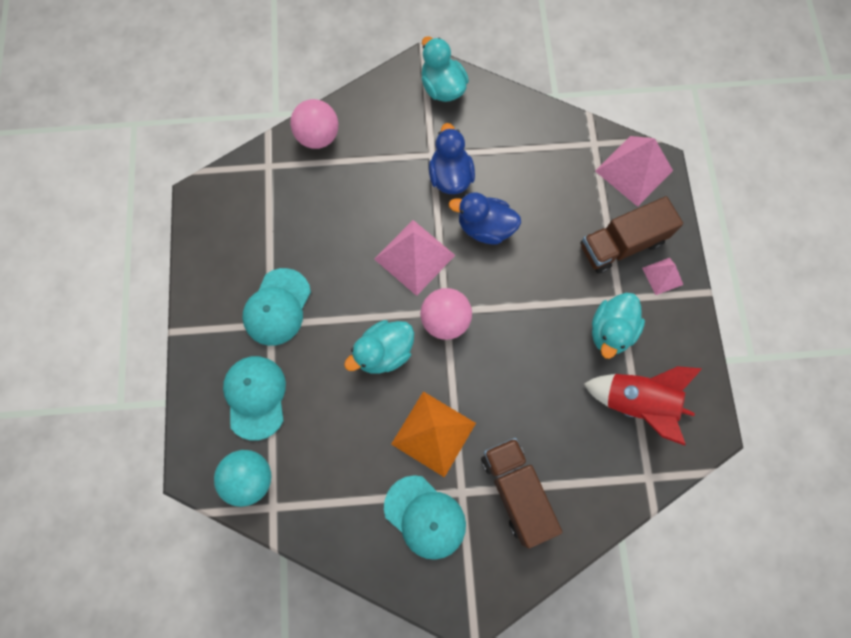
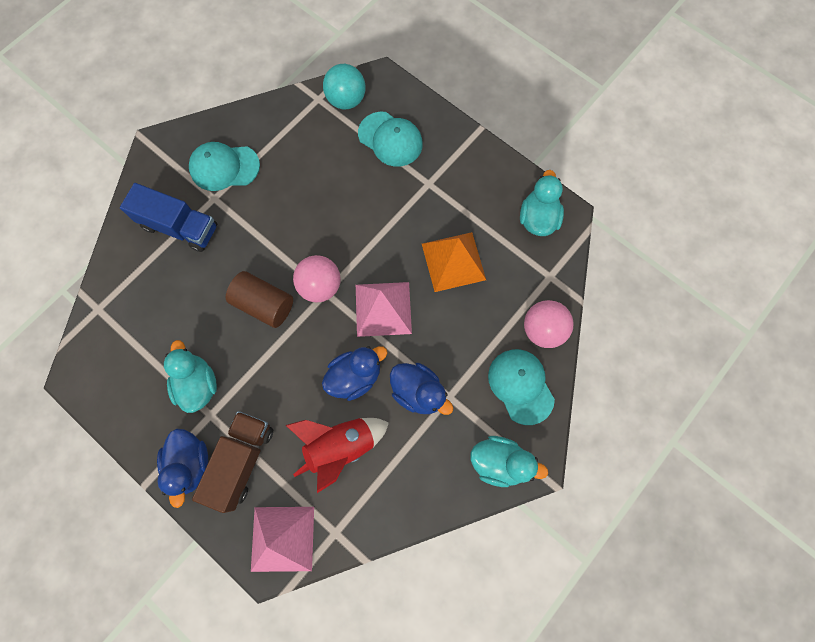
camera: 135 degrees right, 0 degrees up
turquoise cap [242,268,311,346] -> turquoise cap moved to [488,349,555,425]
turquoise duck [344,320,414,374] -> turquoise duck moved to [520,170,564,236]
orange pyramid [391,391,476,478] -> orange pyramid moved to [422,232,486,292]
brown truck [481,438,562,549] -> blue truck [120,183,217,252]
red rocket [584,366,702,446] -> red rocket moved to [286,418,389,493]
pink pyramid [642,258,683,295] -> blue duck [157,429,208,508]
none -> brown cylinder [226,271,293,328]

